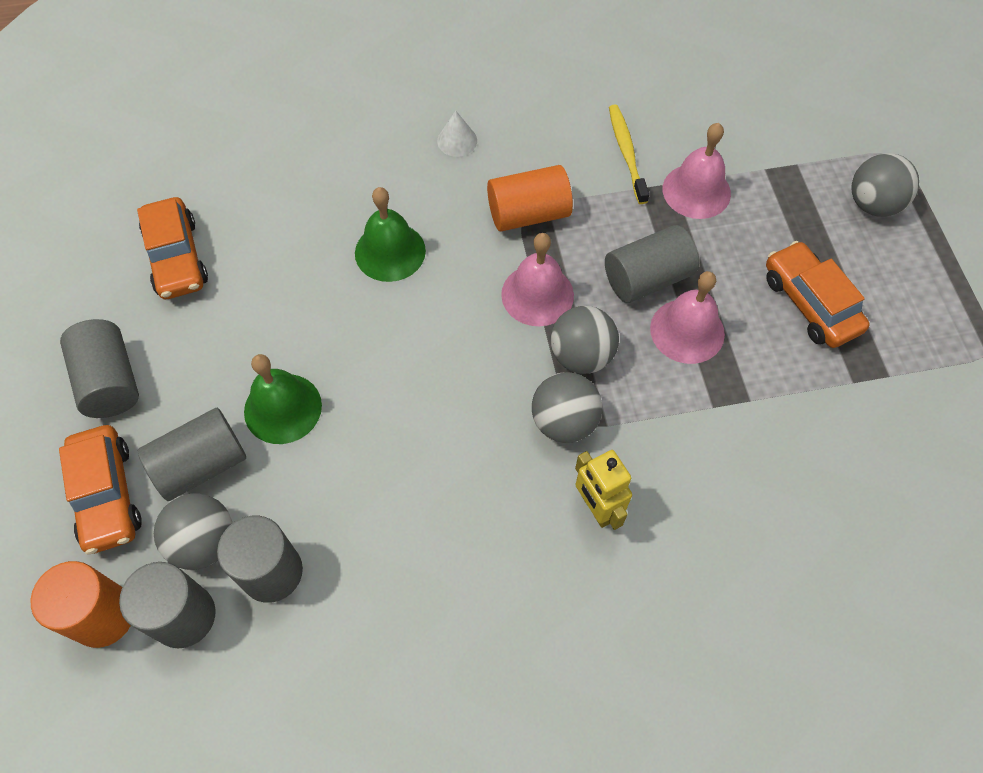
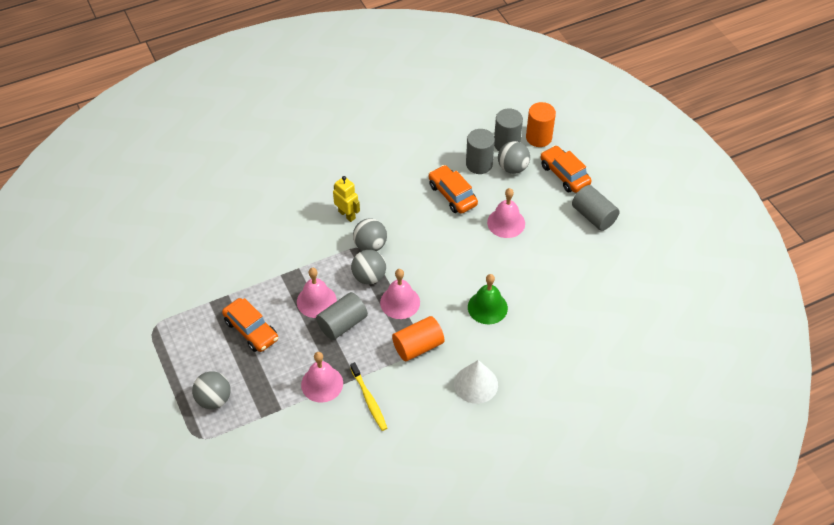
camera: 165 degrees right, 10 degrees down
orange car [137,197,208,299] -> orange car moved to [429,165,478,214]
grey cylinder [138,408,246,501] -> none
green bell [244,354,322,444] -> pink bell [487,188,525,238]
white cone [437,111,477,157] -> white cone [454,360,498,404], size x1.72

